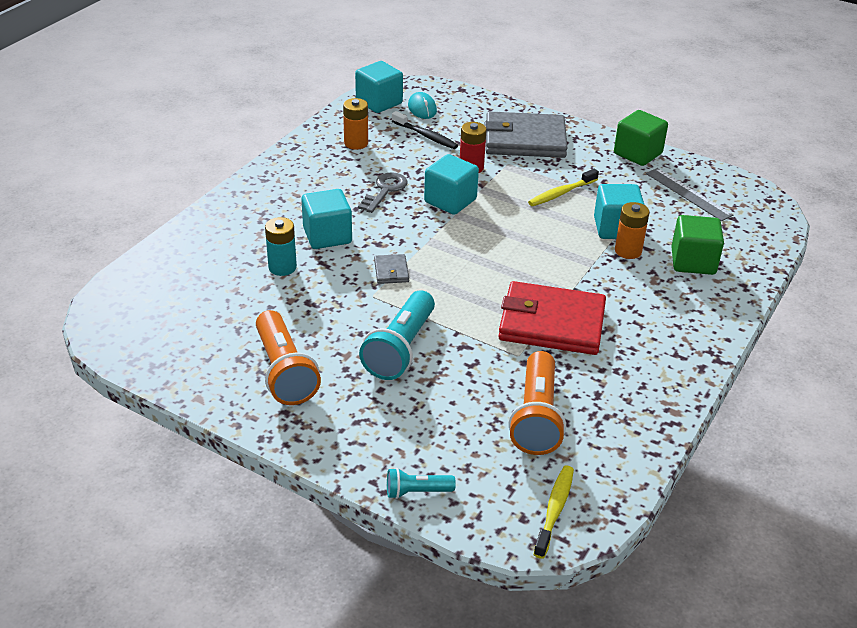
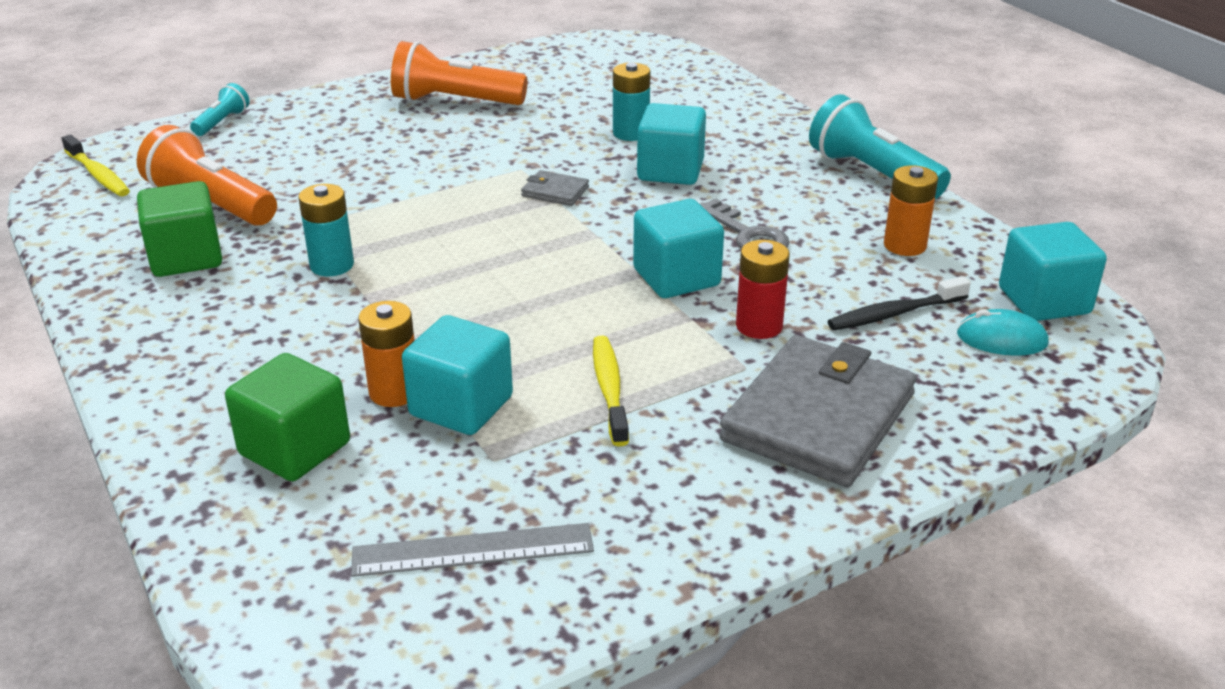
camera: 120 degrees right, 5 degrees down
turquoise flashlight [359,290,435,380] -> turquoise flashlight moved to [809,94,951,199]
red wallet [498,281,606,355] -> turquoise battery [298,184,354,276]
green cube [614,110,668,166] -> green cube moved to [137,181,222,277]

